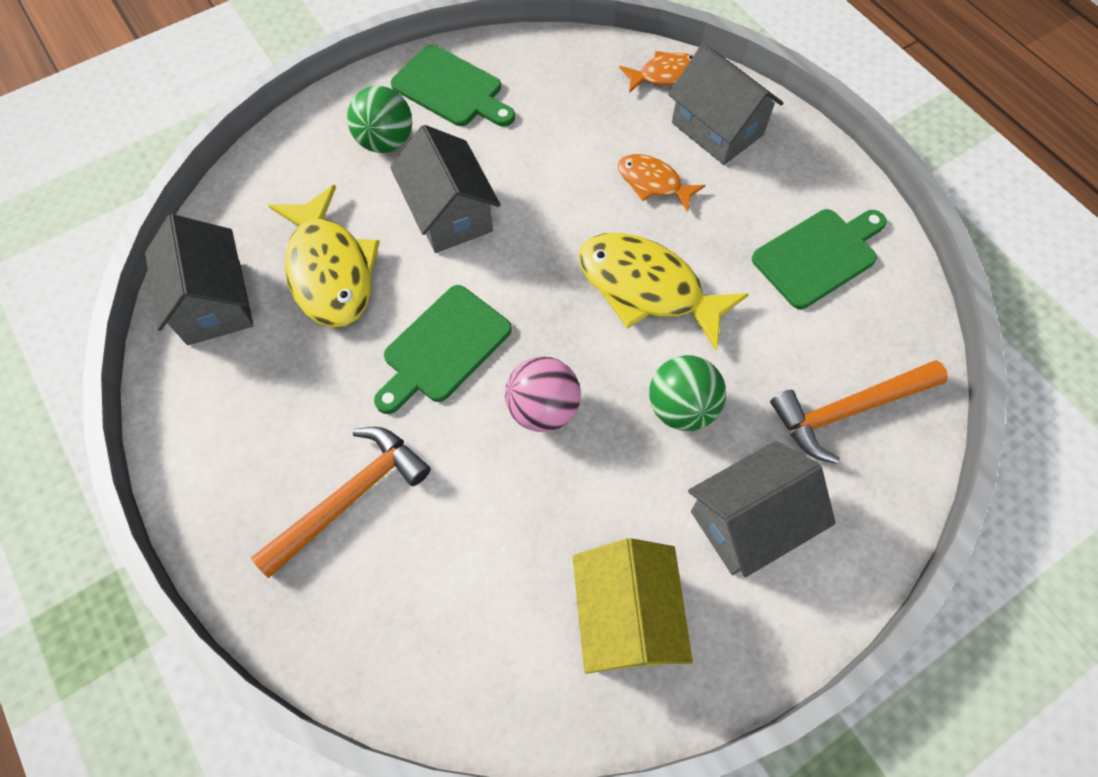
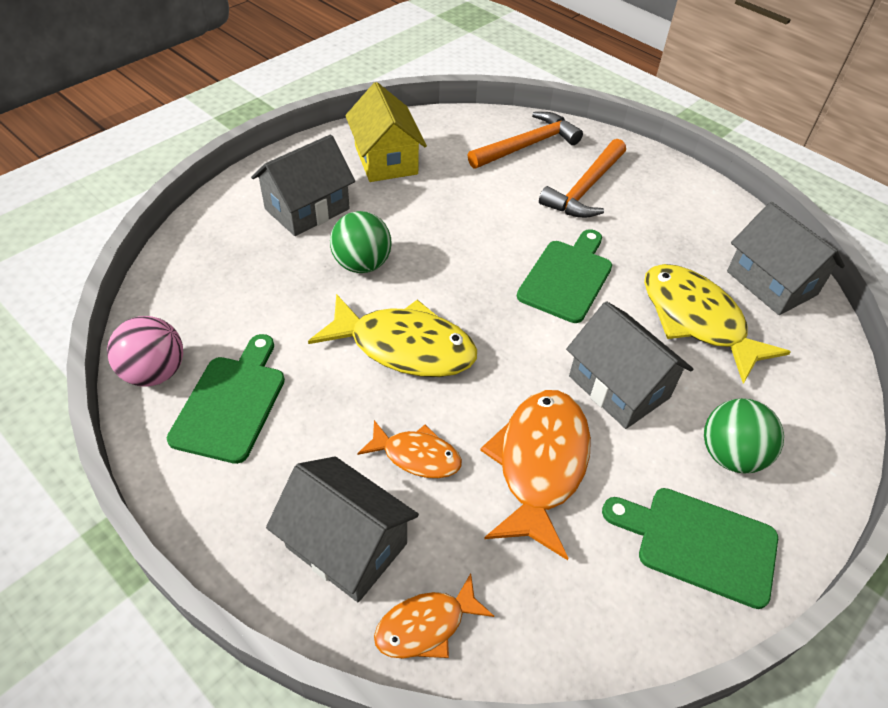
camera: 165 degrees right, 15 degrees down
pink ball [505,356,581,432] -> pink ball moved to [107,316,183,386]
green cutting board [752,209,887,309] -> green cutting board turned 150 degrees clockwise [167,334,285,464]
orange hammer [770,360,948,464] -> orange hammer moved to [468,112,583,169]
none -> orange fish [480,390,591,560]

